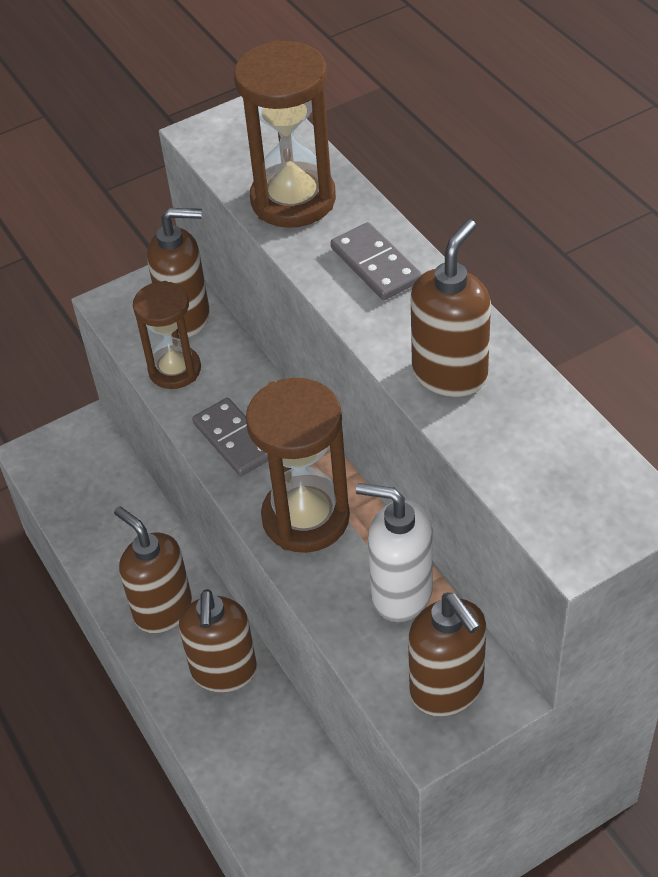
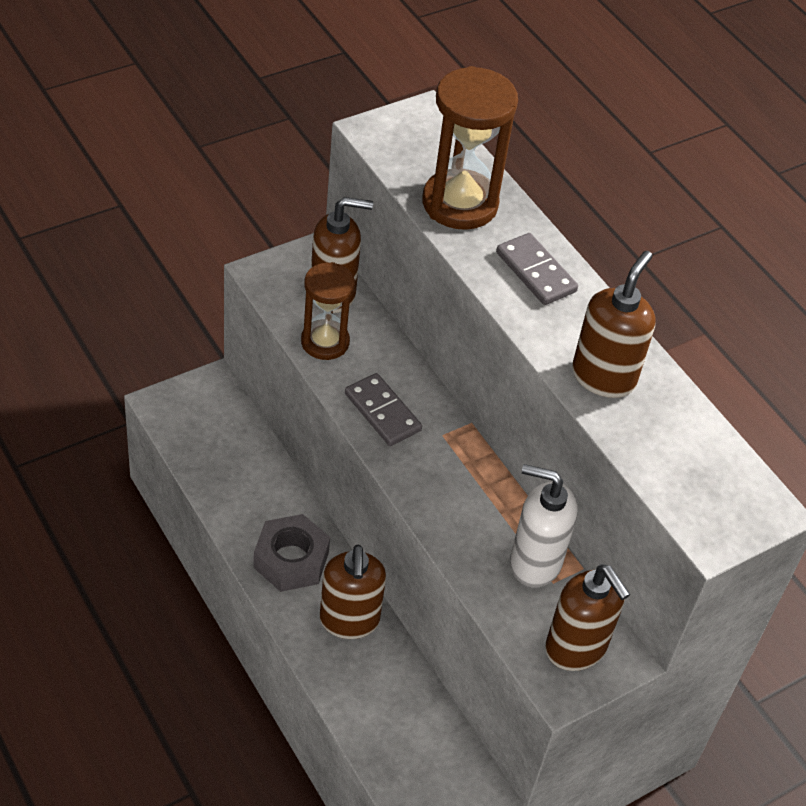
camera: 10 degrees left, 0 degrees up
brown soap dispenser [114,506,192,633] -> grey nut [253,514,330,592]
brown hourglass [246,378,350,553] -> none

